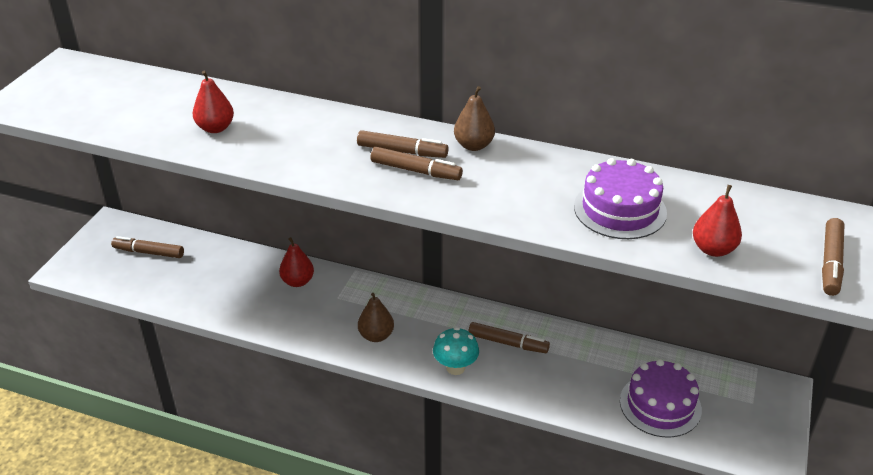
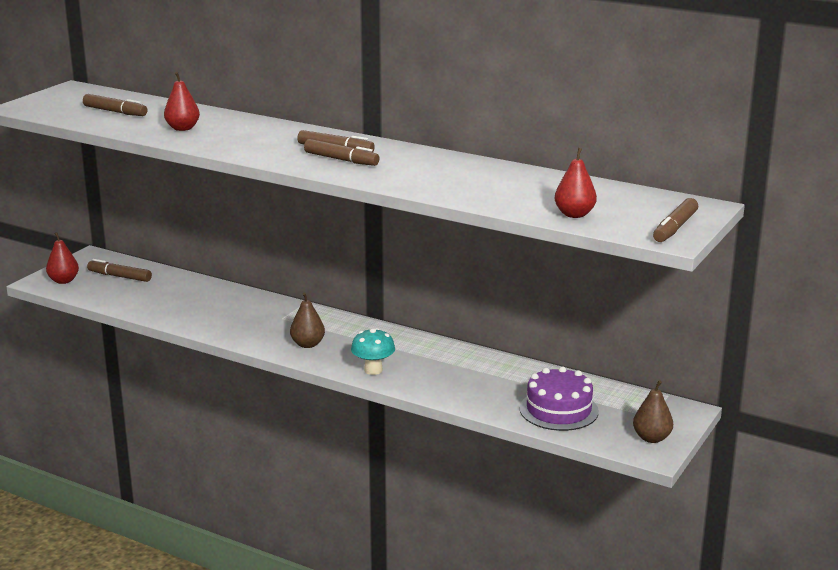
camera: 10 degrees right, 15 degrees down
red pear [279,237,314,287] -> red pear moved to [46,232,79,284]
brown pear [454,86,495,151] -> brown pear moved to [633,380,673,443]
brown marker [468,322,550,353] -> brown marker moved to [83,94,147,116]
purple cake [574,158,667,239] -> none

